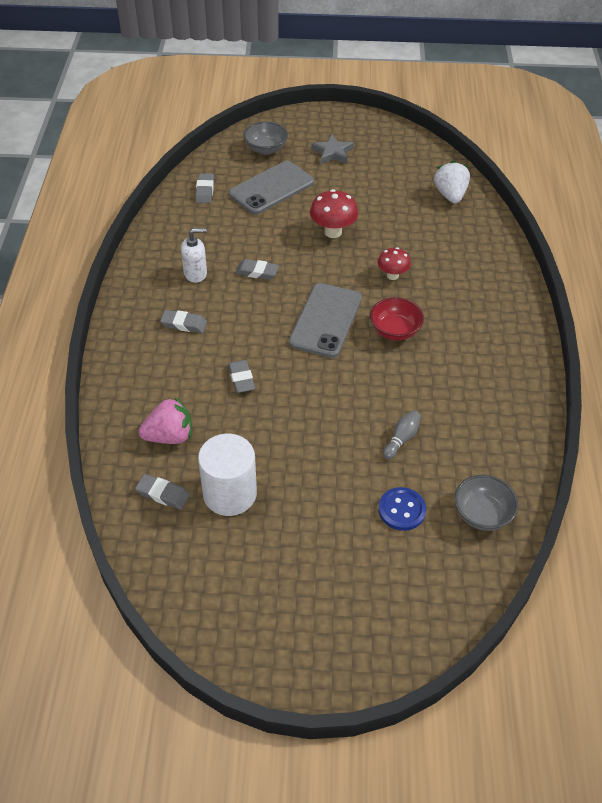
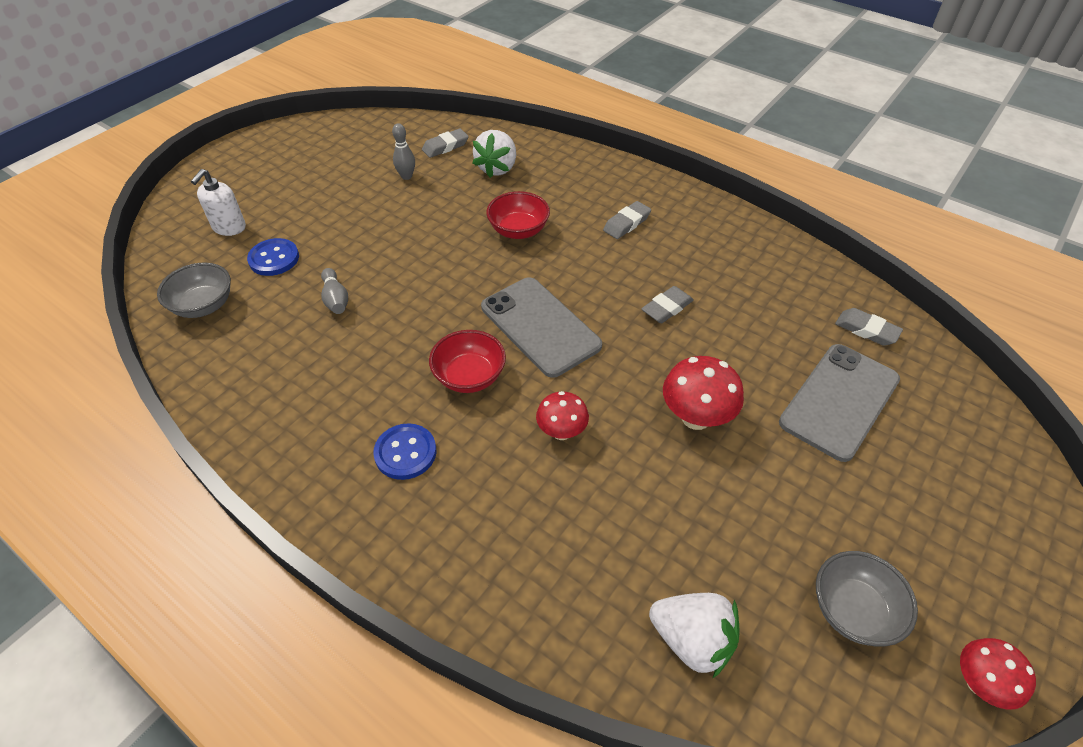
camera: 125 degrees right, 0 degrees up
pink strawberry [139,397,192,444] -> white strawberry [472,130,516,178]
white soap dispenser [181,228,207,283] -> white soap dispenser moved to [191,169,246,236]
white cylinder [198,434,257,516] -> grey bowling pin [392,123,415,180]
grey eraser [228,360,255,393] -> red bowl [486,191,550,239]
grey phone [229,161,314,214] -> grey phone turned 45 degrees clockwise [779,344,900,462]
grey bowl [243,121,288,155] -> grey bowl moved to [816,551,918,647]
grey star [311,134,354,164] -> none
none -> blue button [373,423,436,480]
none -> red mushroom [960,638,1036,710]

